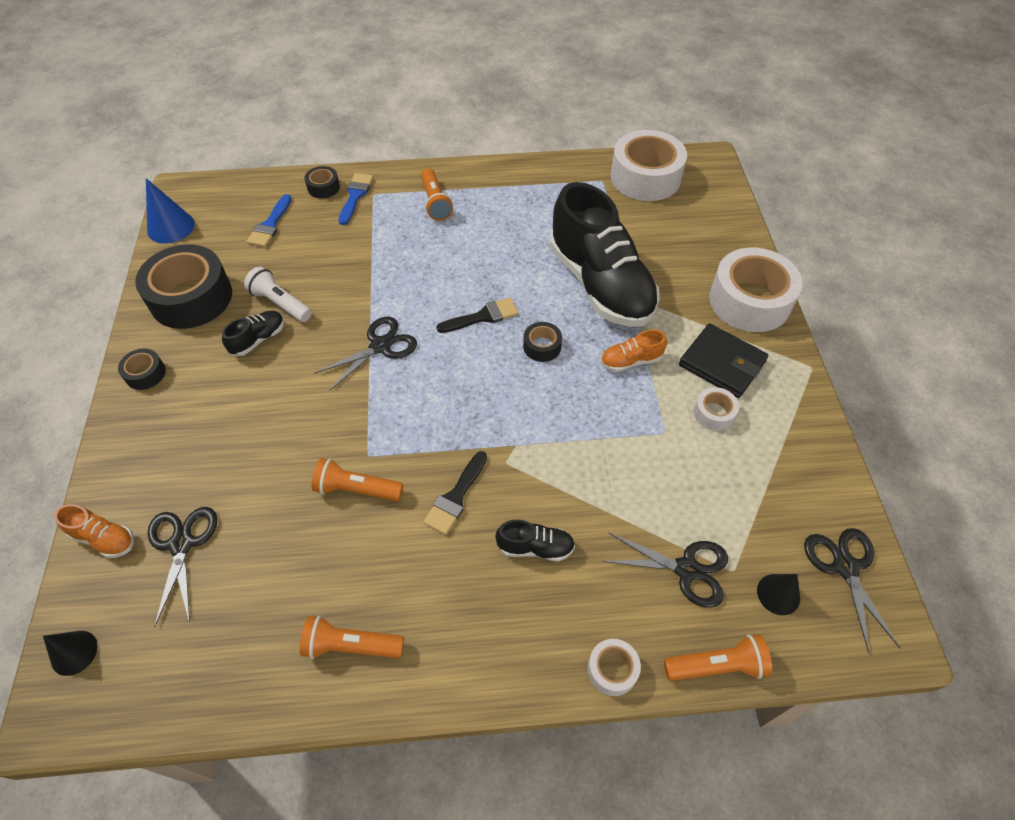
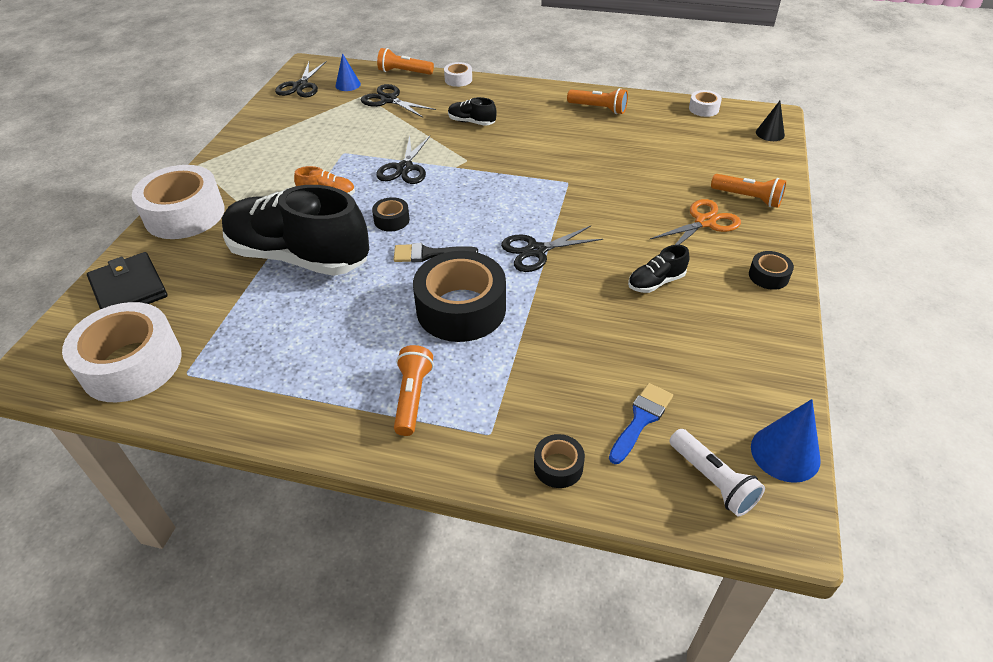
camera: 160 degrees left, 10 degrees down
orange shoe [54,504,134,558] -> none
black tape [135,245,232,329] -> black tape moved to [413,251,506,342]
black scissors [148,507,217,627] -> black scissors moved to [376,136,430,184]
white flashlight [244,266,312,322] -> white flashlight moved to [670,429,765,516]
orange flashlight [312,458,403,501] -> orange flashlight moved to [711,174,786,208]
blue brush [338,173,374,225] -> none
black brush [423,451,487,535] -> none
black shoe [550,182,660,327] -> black shoe turned 60 degrees counterclockwise [222,185,369,276]
black wallet [679,323,768,398] -> black wallet moved to [87,252,168,309]
white tape [694,387,739,431] -> white tape moved to [689,90,722,117]
black cone [757,574,800,615] -> blue cone [335,53,361,91]
none -> orange scissors [650,199,741,245]

